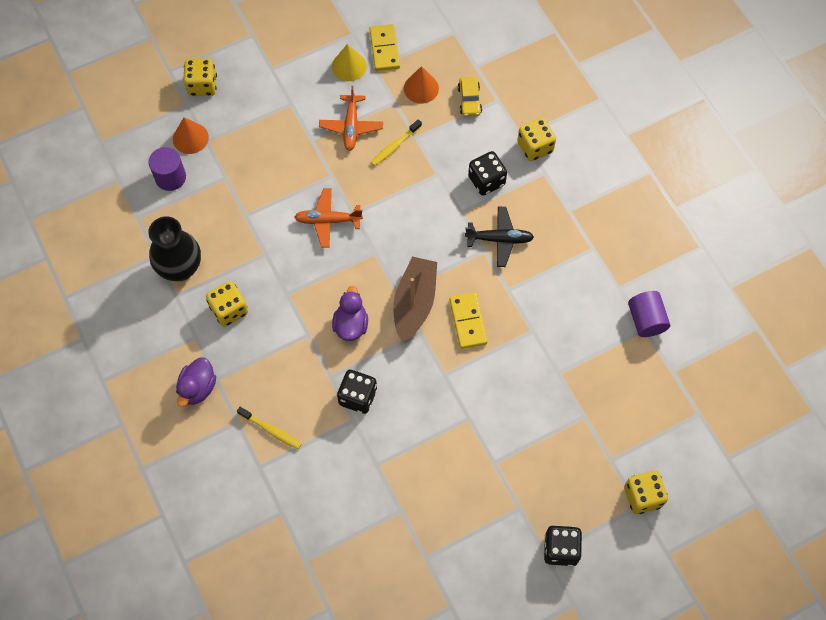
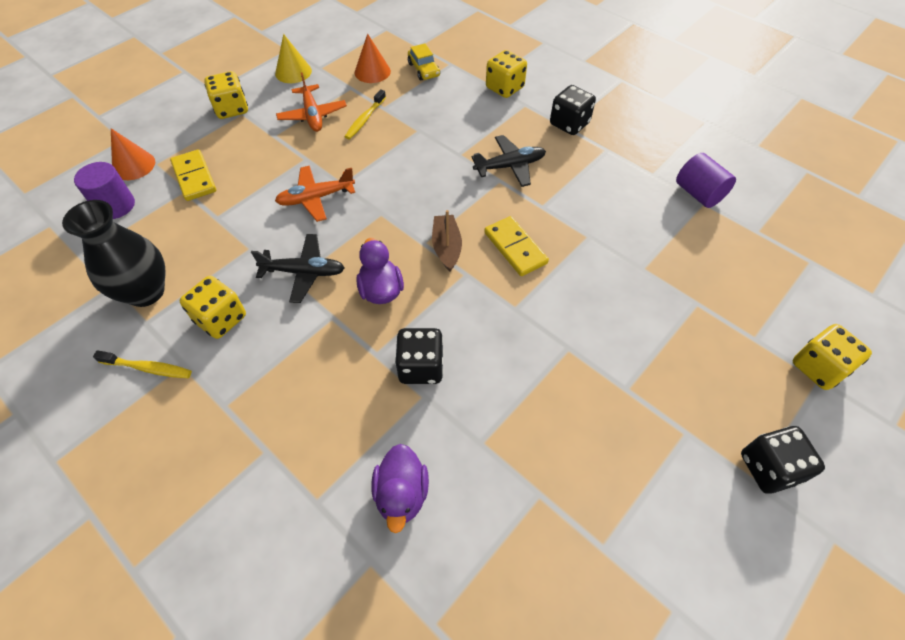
camera: 20 degrees left, 10 degrees down
purple duck [176,357,216,407] -> purple duck moved to [372,444,429,533]
yellow dice [183,58,217,96] -> yellow dice moved to [204,71,248,119]
yellow toothbrush [237,407,301,449] -> yellow toothbrush moved to [93,350,192,378]
yellow domino [369,24,400,71] -> yellow domino moved to [170,149,216,201]
brown boat [393,257,437,342] -> brown boat [432,210,462,271], size x0.62
black dice [468,151,507,196] -> black dice moved to [550,85,596,135]
none -> black plane [251,234,345,303]

